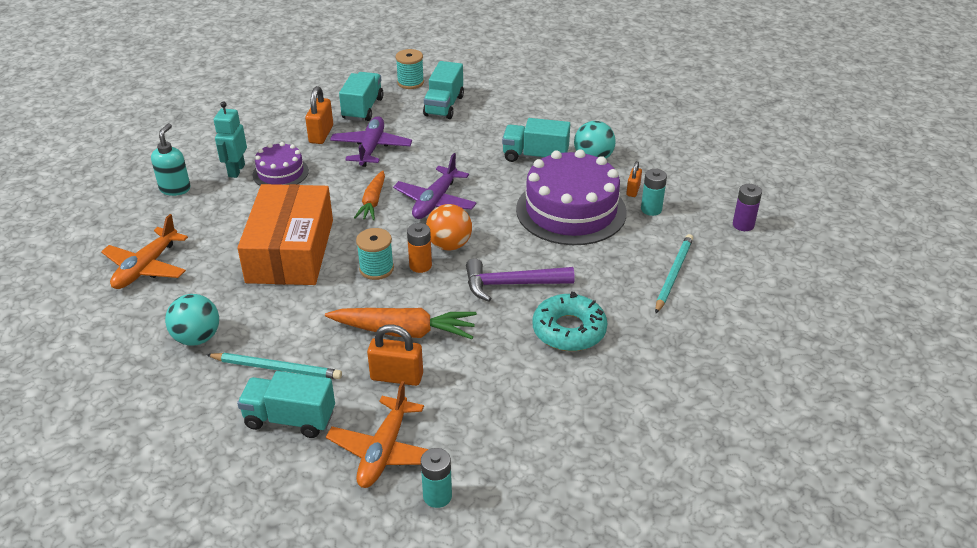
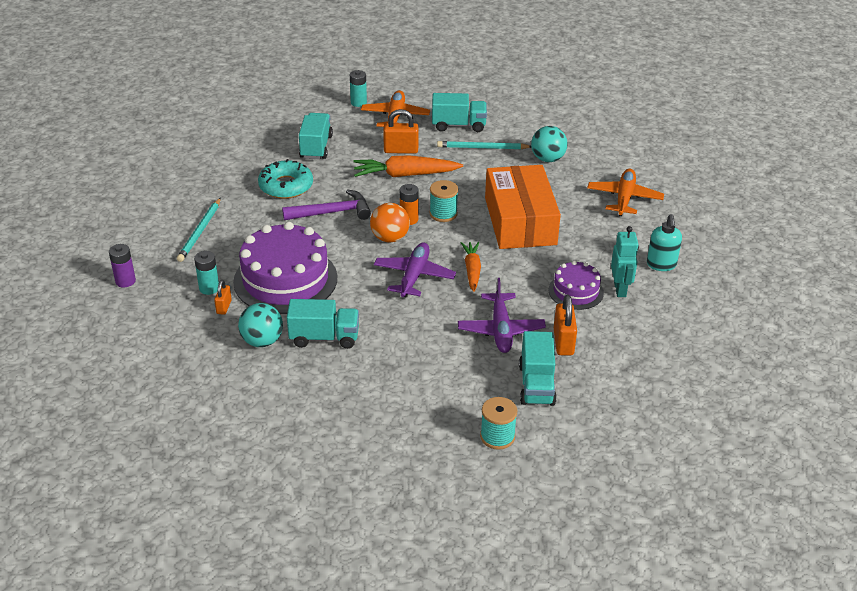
camera: 170 degrees right, 0 degrees up
turquoise truck [423,61,464,119] -> turquoise truck moved to [299,113,333,159]

